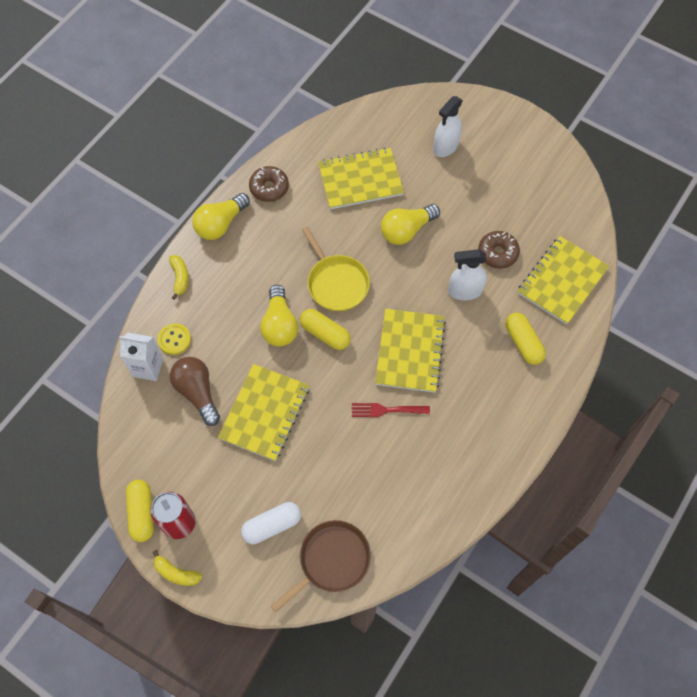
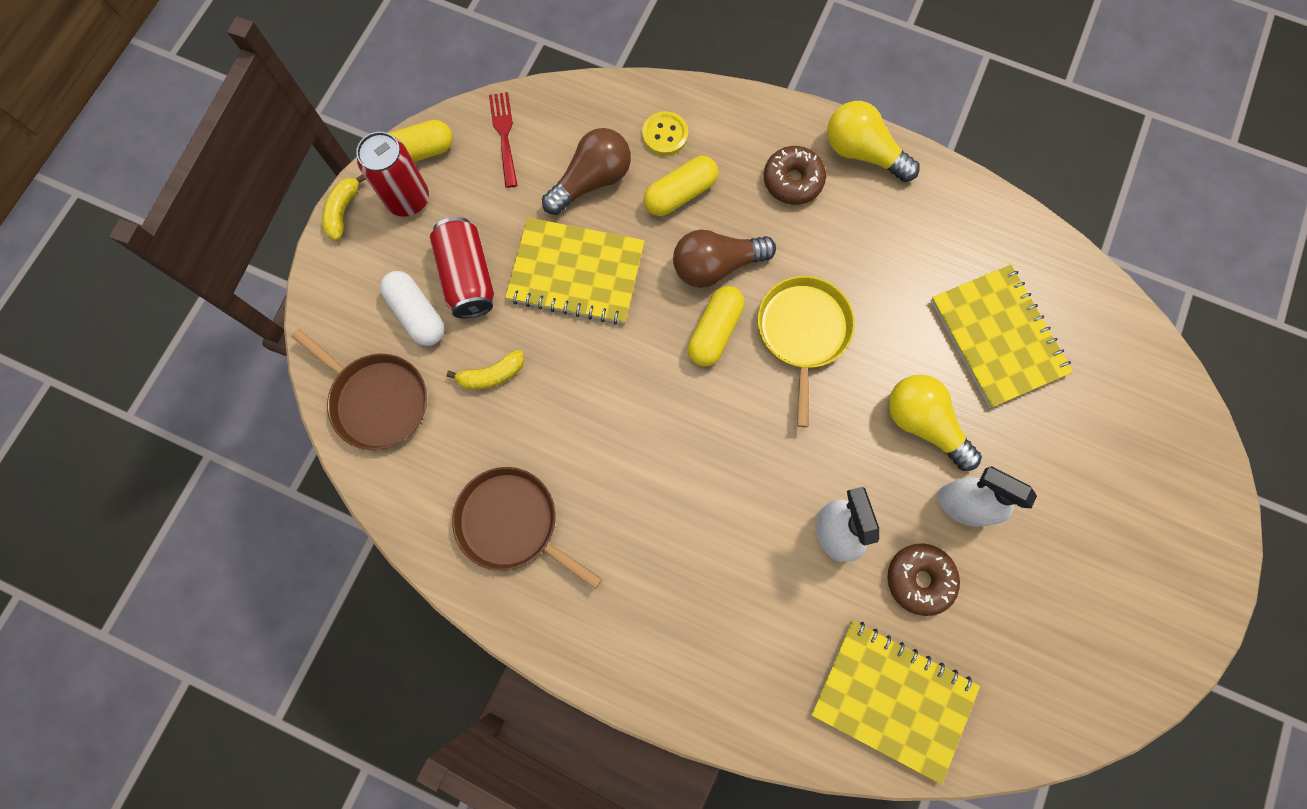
camera: 80 degrees right, 10 degrees up
white carton [119,333,163,381] -> none
yellow banana [169,255,189,300] -> yellow banana moved to [447,350,524,390]
brown donut [249,166,289,202] -> brown donut moved to [764,146,826,205]
yellow light bulb [260,285,298,347] -> brown light bulb [673,229,776,288]
yellow pan [302,227,370,311] -> yellow pan turned 135 degrees clockwise [758,276,855,427]
red fork [352,403,430,417] -> red fork moved to [489,92,518,188]
yellow notebook [375,309,446,393] -> none
white spray bottle [433,96,463,157] -> white spray bottle moved to [938,466,1037,527]
yellow capsule [505,313,546,365] -> yellow capsule moved to [644,156,719,216]
none -> red can [430,217,494,318]
none -> brown pan [452,467,602,589]

